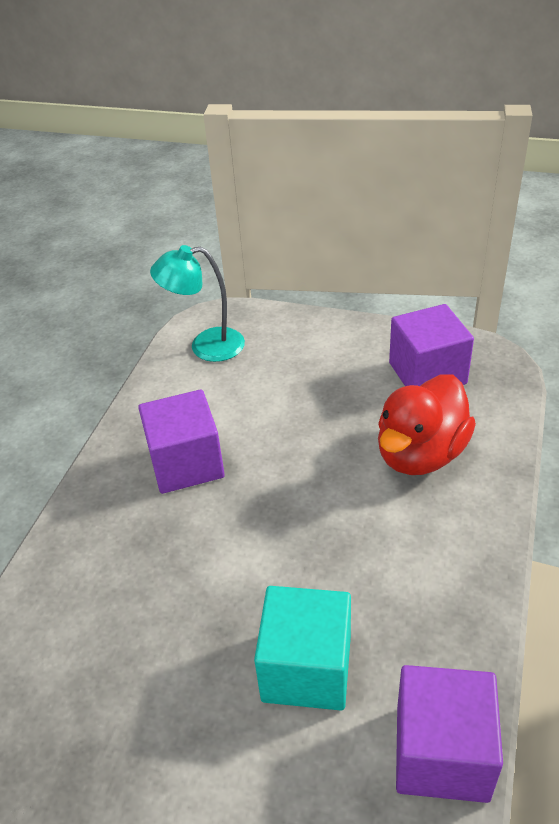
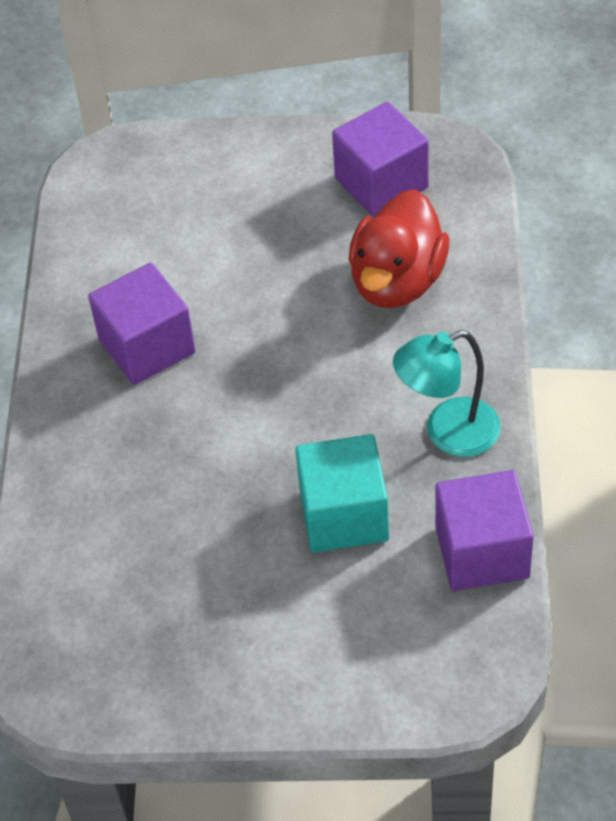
camera: 15 degrees left, 10 degrees up
turquoise lamp [150,245,245,362] -> turquoise lamp moved to [393,330,501,457]

